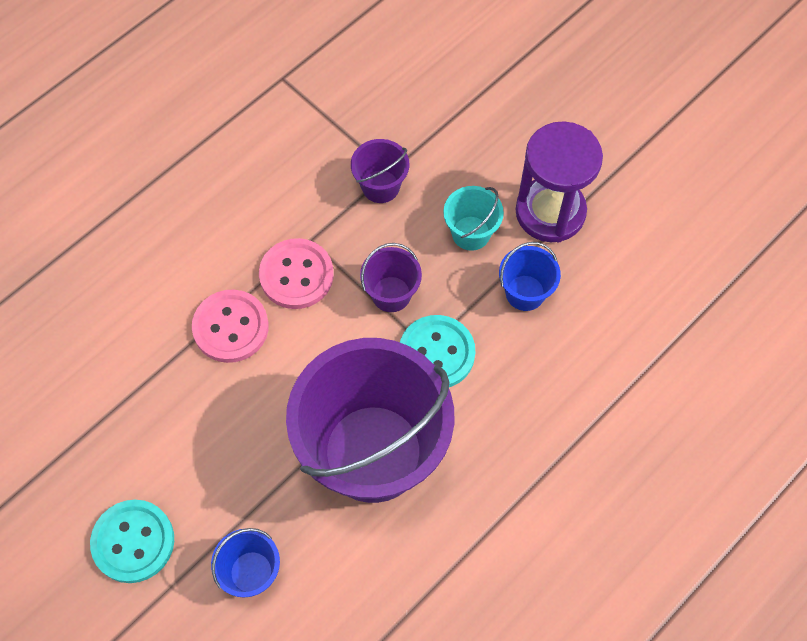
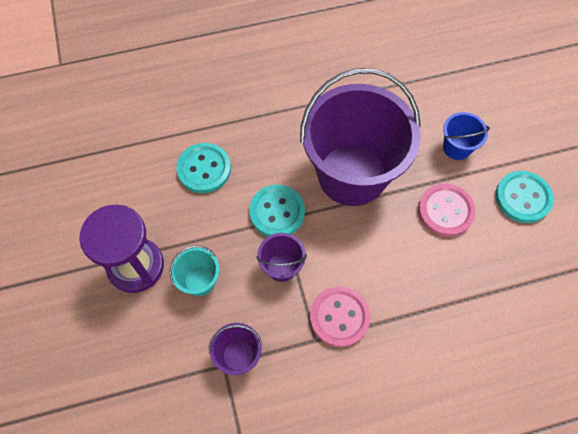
camera: 150 degrees left, 0 degrees up
pink button [192,290,269,363] -> pink button moved to [418,184,476,237]
blue bucket [499,242,561,311] -> none
none -> turquoise button [176,143,231,193]

